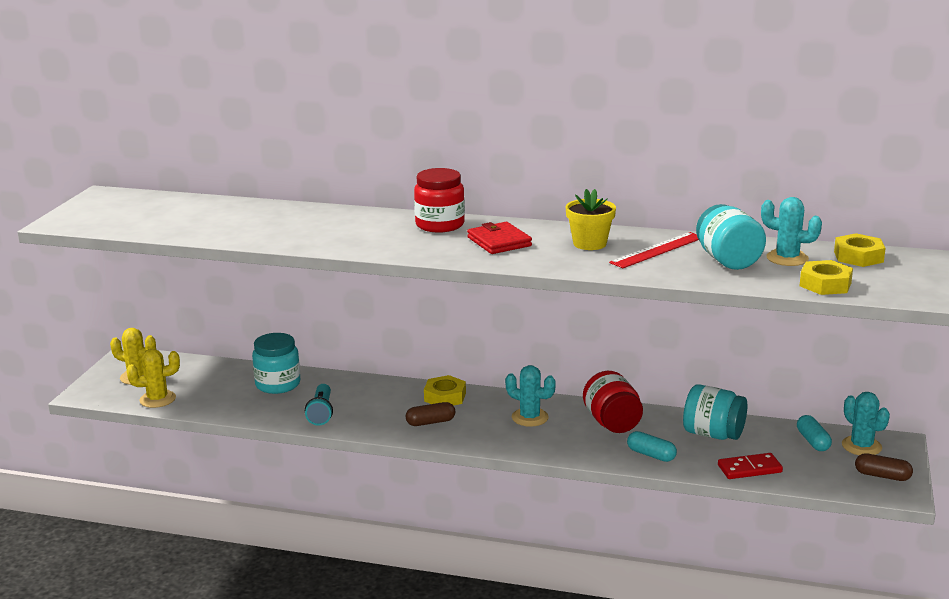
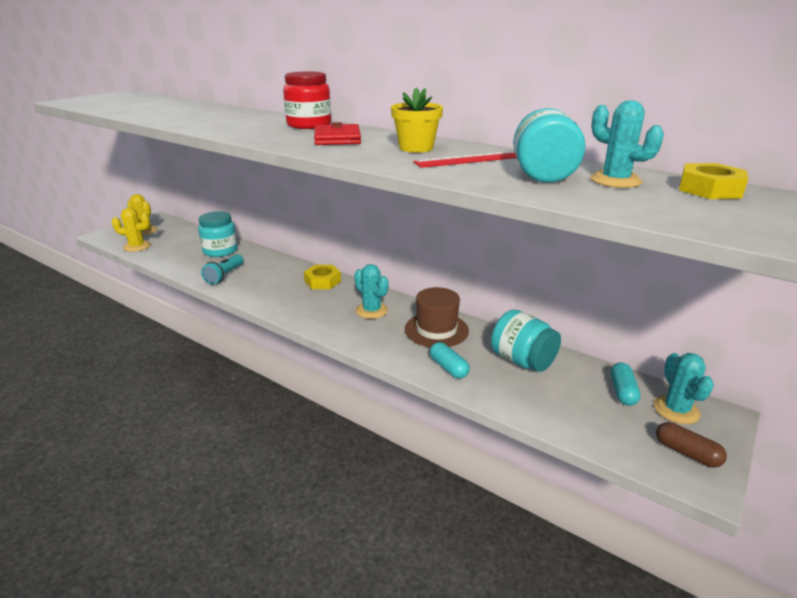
camera: 20 degrees right, 5 degrees up
brown capsule [406,402,455,426] -> none
red jar [583,371,643,433] -> brown hat [405,287,469,347]
red domino [718,453,783,479] -> none
yellow nut [800,260,853,295] -> none

